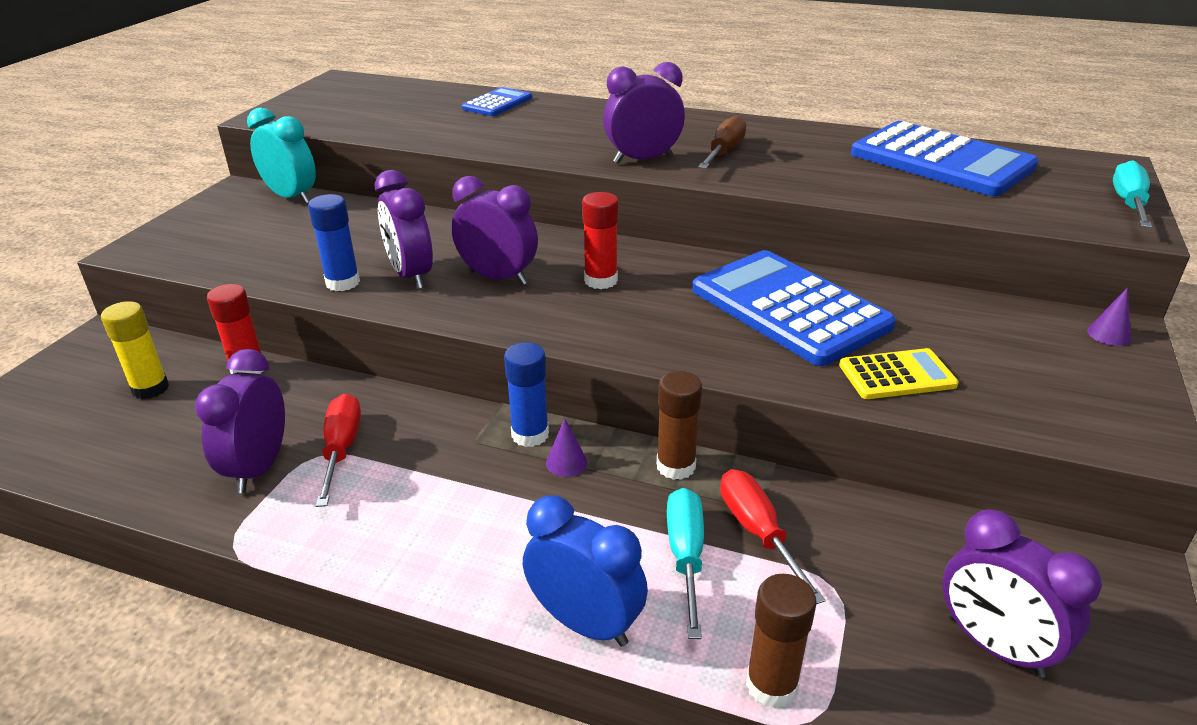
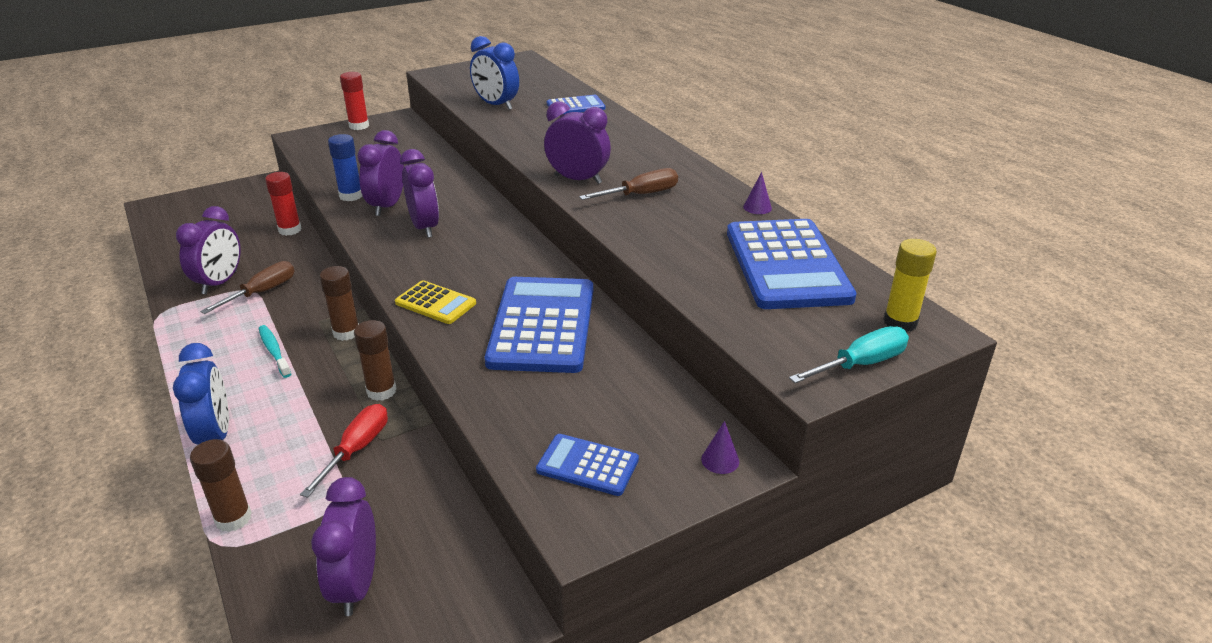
camera: 40 degrees right, 0 degrees up
yellow glue stick [101,301,169,399] -> yellow glue stick moved to [883,239,937,332]
purple clock [195,349,285,493] -> purple clock turned 150 degrees clockwise [176,206,241,294]
turquoise clock [247,108,316,204] -> none
red screwdriver [316,394,361,507] -> brown screwdriver [200,261,295,314]
blue glue stick [504,342,549,447] -> brown glue stick [320,266,359,341]
purple cone [546,418,587,477] -> purple cone moved to [743,172,772,214]
red glue stick [582,192,619,289] -> red glue stick moved to [340,72,369,130]
turquoise screwdriver [667,488,704,639] -> none
yellow calculator [839,348,959,399] -> yellow calculator moved to [395,280,476,324]
none -> turquoise toothbrush [258,325,291,378]
none -> blue clock [470,36,519,110]
none -> blue calculator [536,434,639,496]

